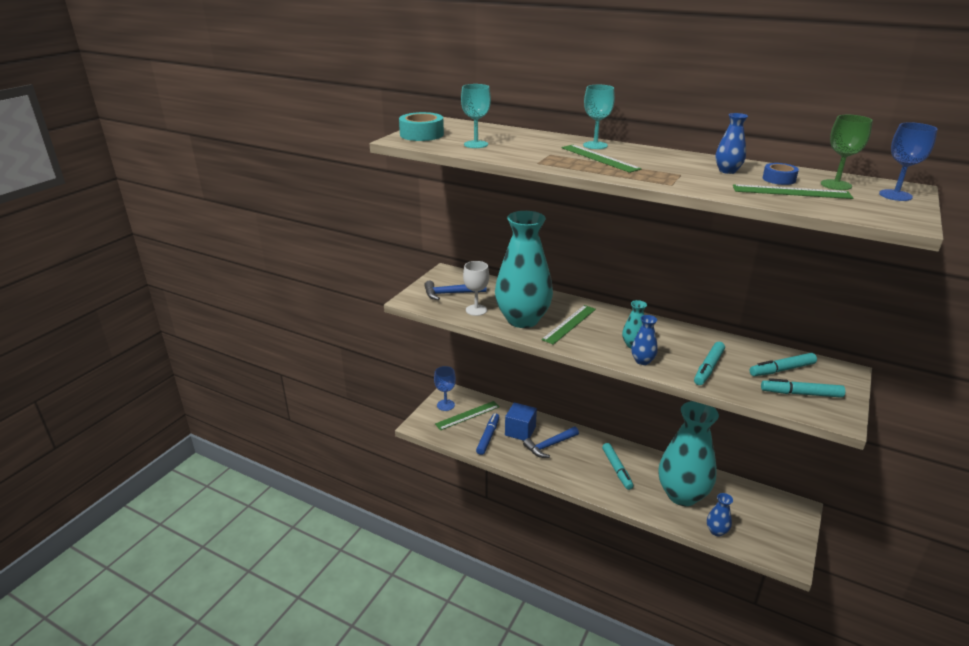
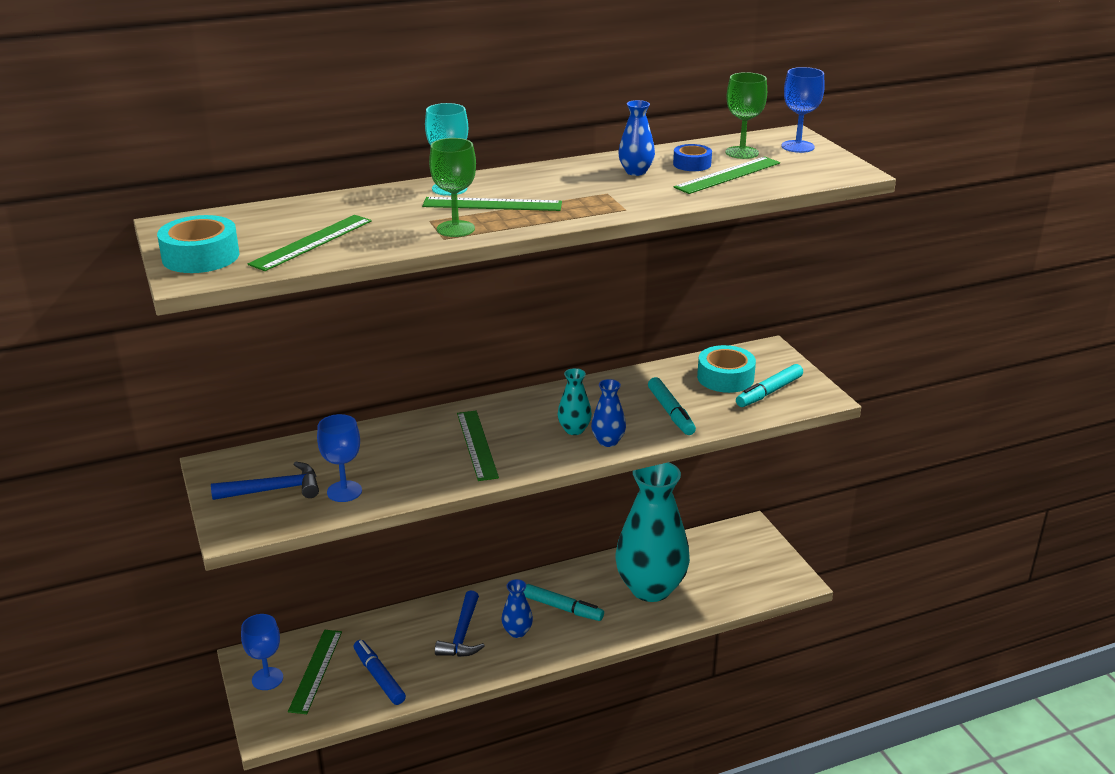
camera: 50 degrees left, 0 degrees up
blue hammer [424,280,487,300] -> blue hammer turned 135 degrees counterclockwise [211,462,319,500]
turquoise goblet [461,84,491,148] -> green ruler [248,215,372,271]
white goblet [463,261,489,316] -> blue goblet [317,414,362,502]
turquoise vase [495,211,553,328] -> none
blue cube [505,402,537,441] -> none
blue vase [707,493,733,537] -> blue vase moved to [502,579,533,638]
turquoise marker [750,353,817,376] -> turquoise tape [697,345,756,393]
none -> green goblet [429,138,476,237]

